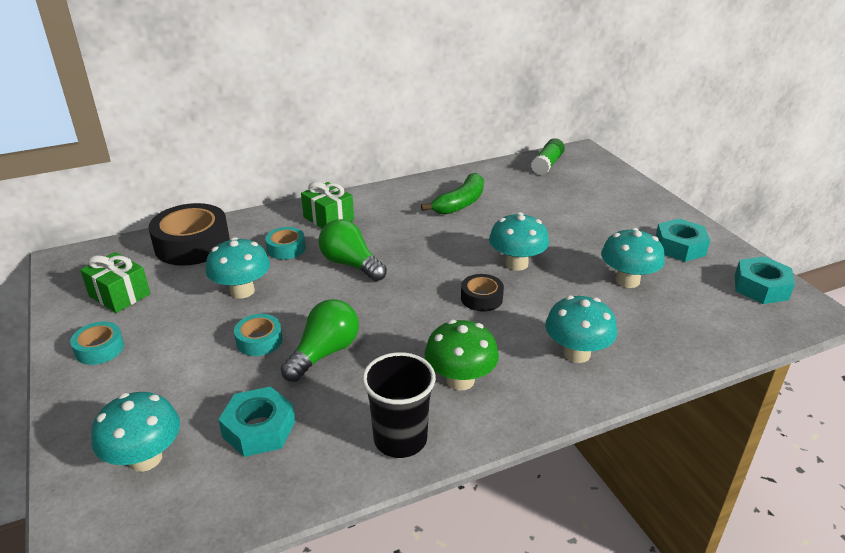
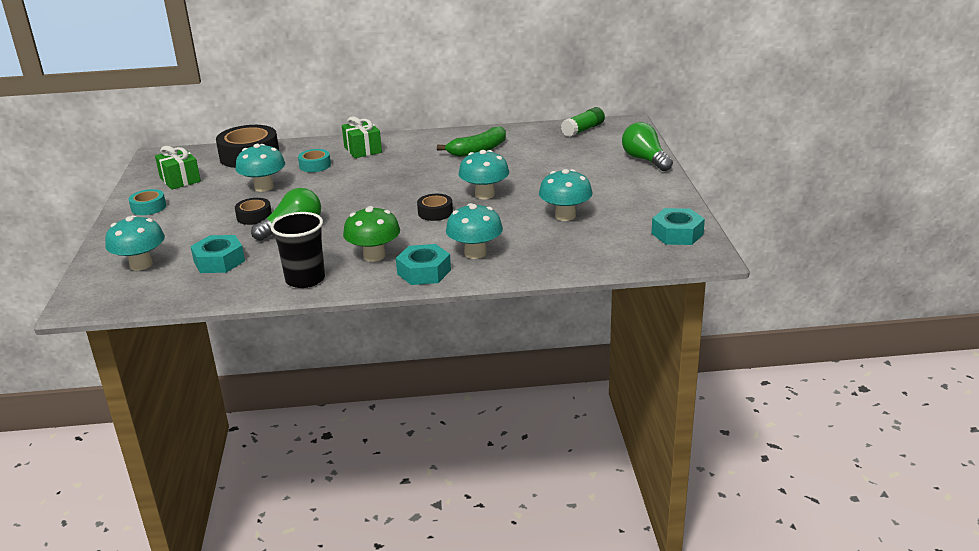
camera: 20 degrees right, 5 degrees down
turquoise tape [234,314,283,356] -> black tape [235,198,272,225]
green light bulb [319,219,387,281] -> green light bulb moved to [622,122,673,171]
turquoise nut [656,219,710,262] -> turquoise nut moved to [396,244,451,285]

